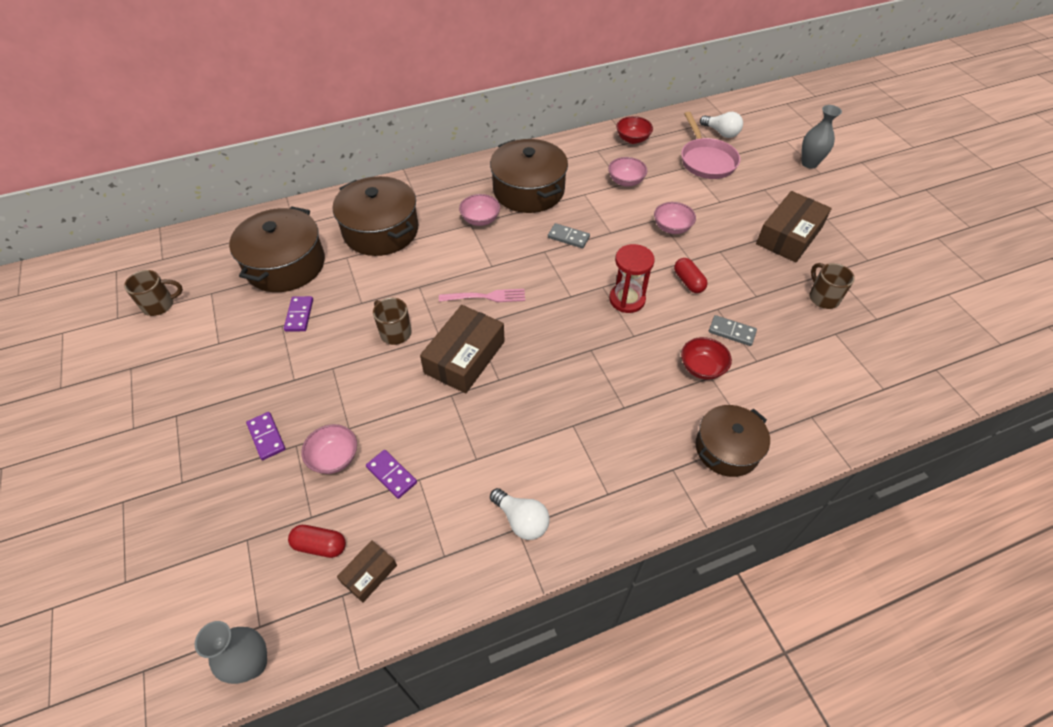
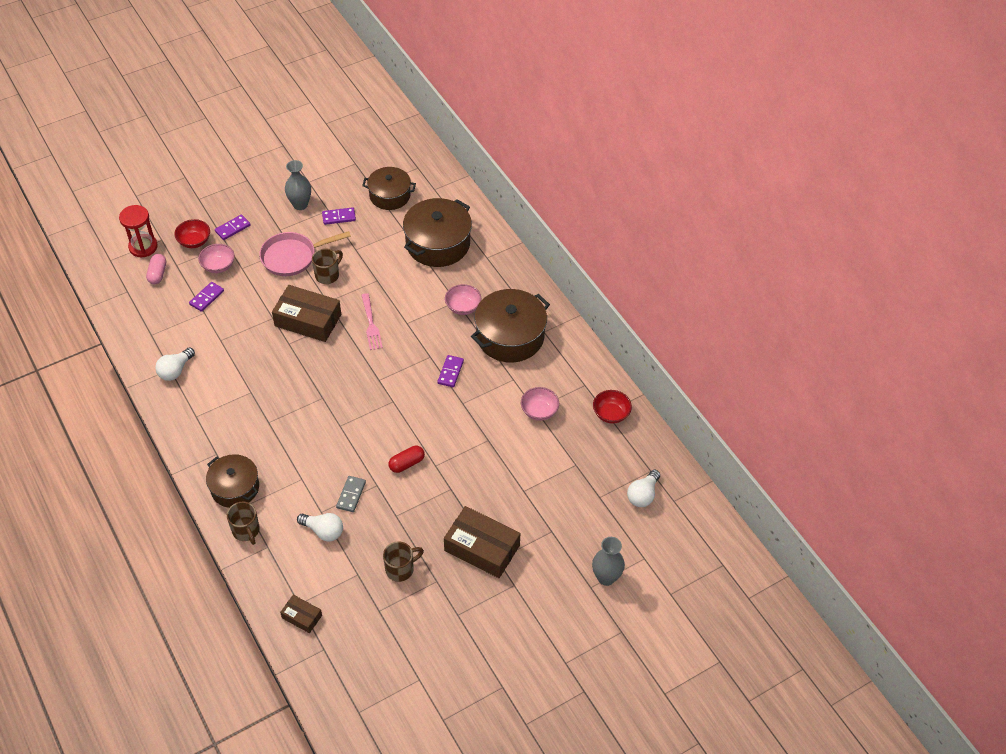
camera: 80 degrees right, 0 degrees up
brown mug [124,270,183,316] -> brown mug moved to [227,502,260,545]
grey vase [195,621,267,684] -> grey vase moved to [285,160,311,210]
brown pot [229,206,325,292] -> brown pot [362,167,416,210], size x0.65
red capsule [288,525,346,558] -> pink capsule [146,254,166,284]
brown box [337,540,397,603] -> brown box moved to [280,595,322,633]
grey domino [548,223,590,248] -> purple domino [437,355,464,387]
red hourglass [609,244,655,313] -> red hourglass moved to [119,205,158,257]
pink bowl [654,202,696,234] -> none
pink pan [681,112,740,179] -> pink pan moved to [259,231,351,276]
red bowl [681,337,732,380] -> red bowl moved to [174,219,210,248]
none -> white light bulb [297,513,343,542]

